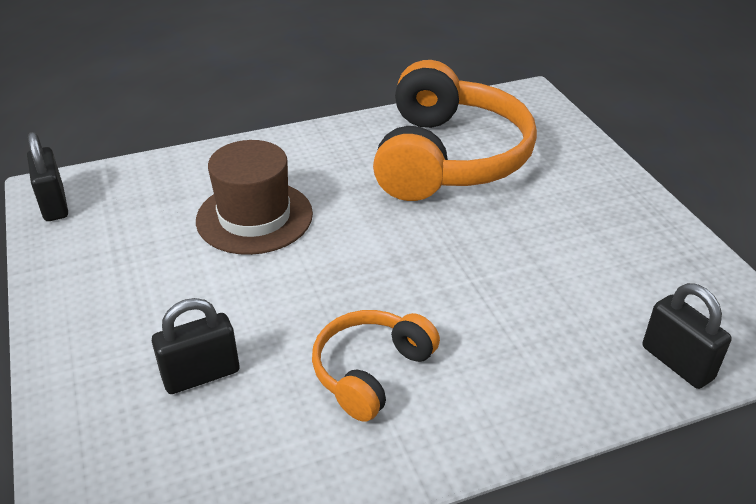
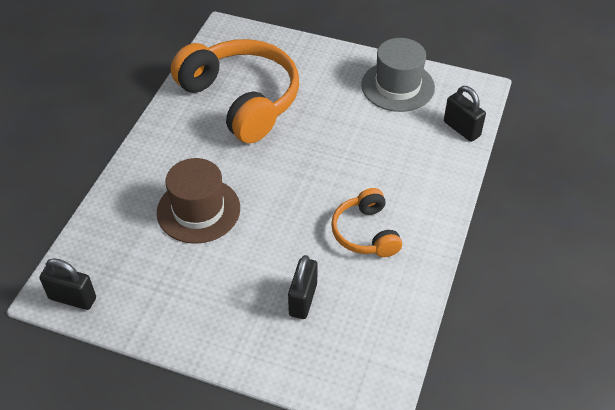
camera: 50 degrees left, 10 degrees up
black padlock [643,283,732,389] -> black padlock turned 45 degrees clockwise [444,86,486,142]
none -> grey hat [361,38,435,112]

